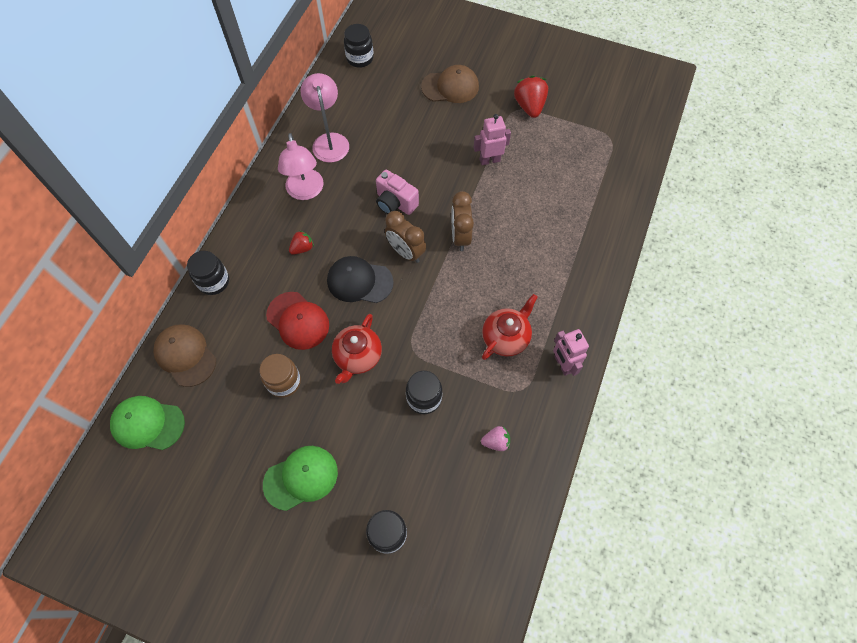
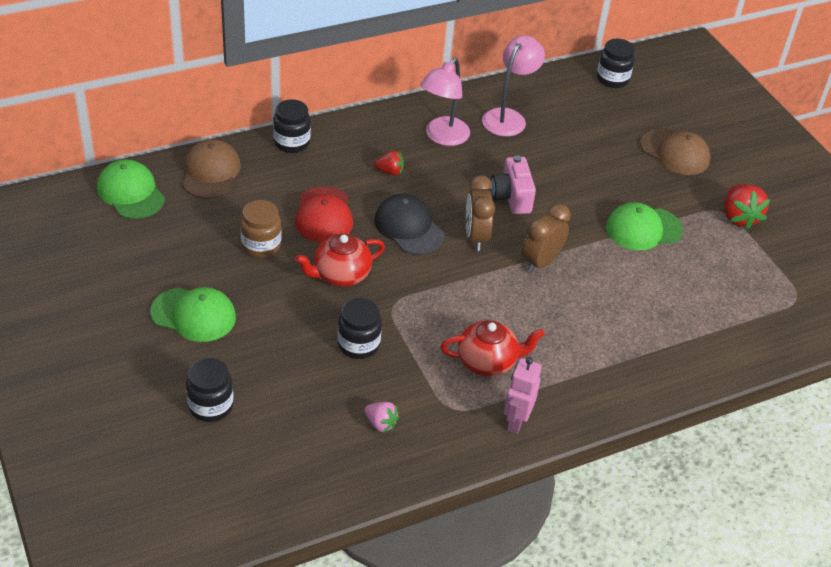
camera: 40 degrees right, 20 degrees down
pink robot [474,114,511,165] -> green cap [606,202,683,250]
red strawberry [514,76,548,118] -> red strawberry turned 135 degrees clockwise [724,184,771,230]

